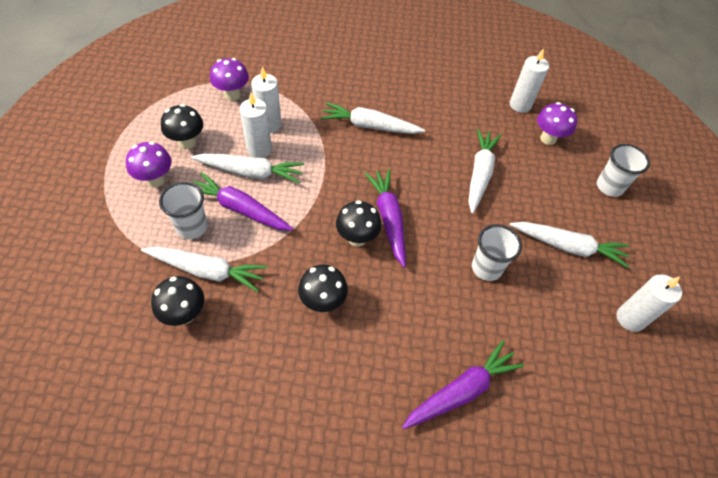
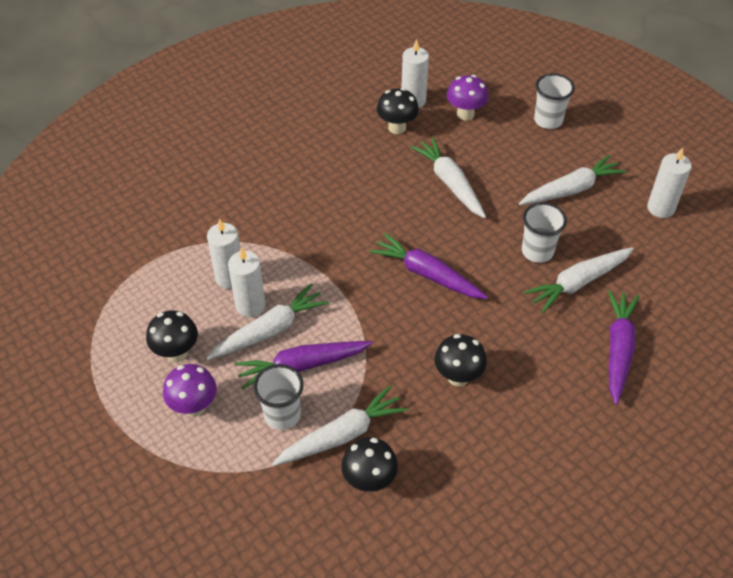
camera: 40 degrees left, 5 degrees down
purple mushroom [210,58,249,101] -> none
white carrot [320,102,425,134] -> white carrot moved to [524,247,634,313]
black mushroom [336,200,382,247] -> black mushroom moved to [377,88,419,134]

